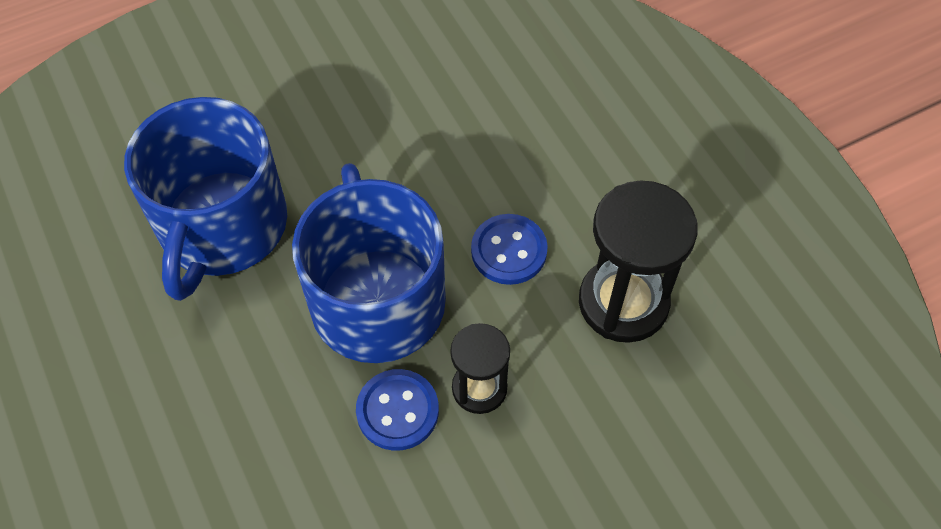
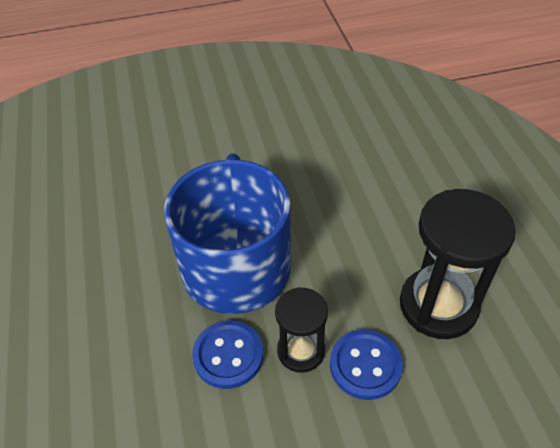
camera: 15 degrees right, 10 degrees down
blue mug [124,97,287,301] -> none
blue button [471,214,548,285] -> blue button moved to [330,329,403,400]

